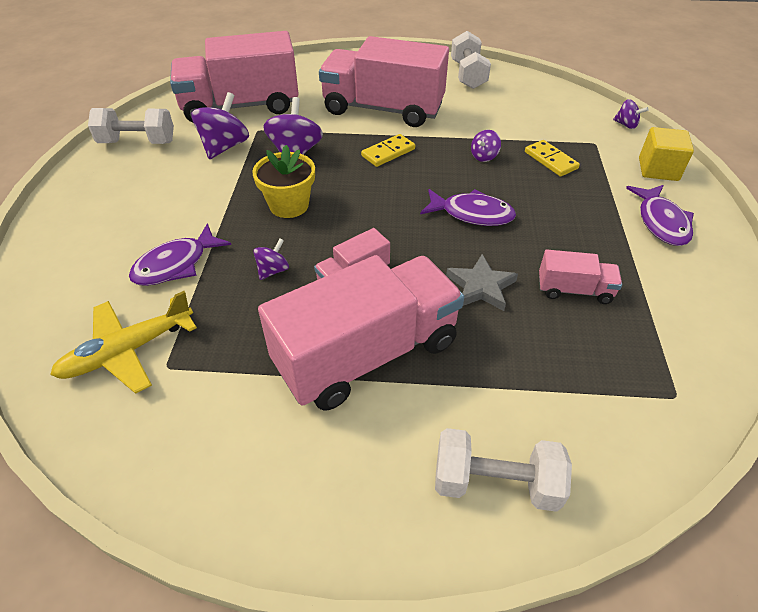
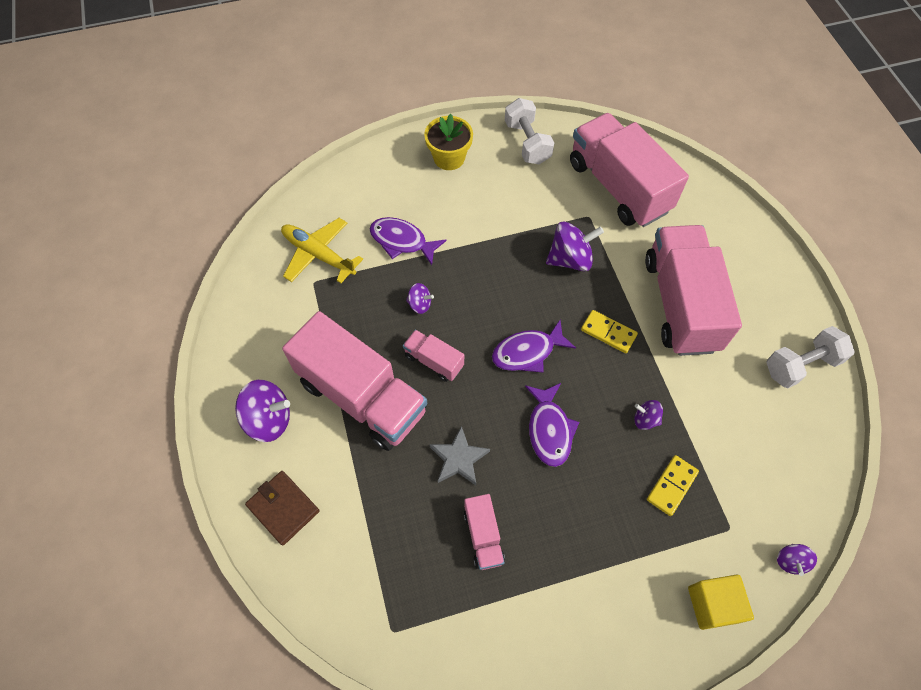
camera: 70 degrees right, 15 degrees up
purple spinning top [191,92,249,159] -> purple spinning top moved to [235,380,290,442]
yellow flower pot [252,145,315,218] -> yellow flower pot moved to [424,114,473,170]
white dumbbell [435,428,572,512] -> brown wallet [245,471,320,546]
purple fish [626,185,694,246] -> purple fish moved to [492,320,576,373]

